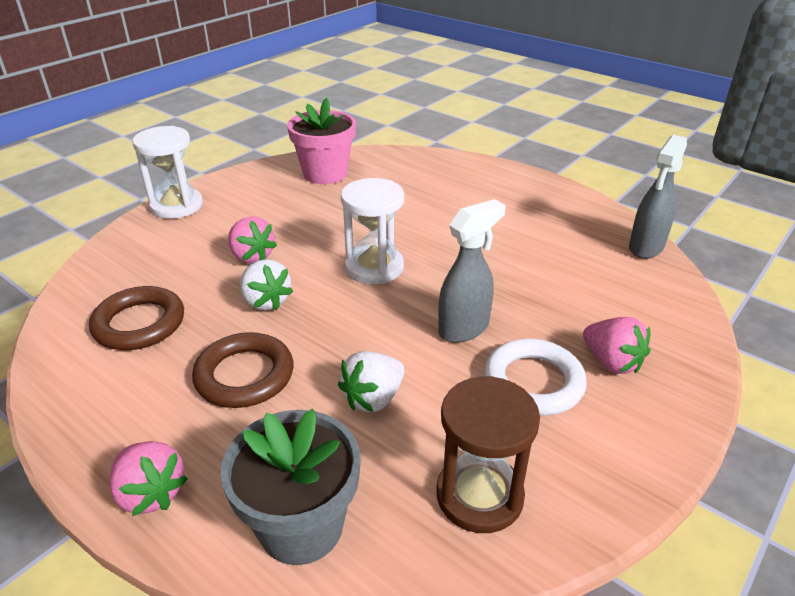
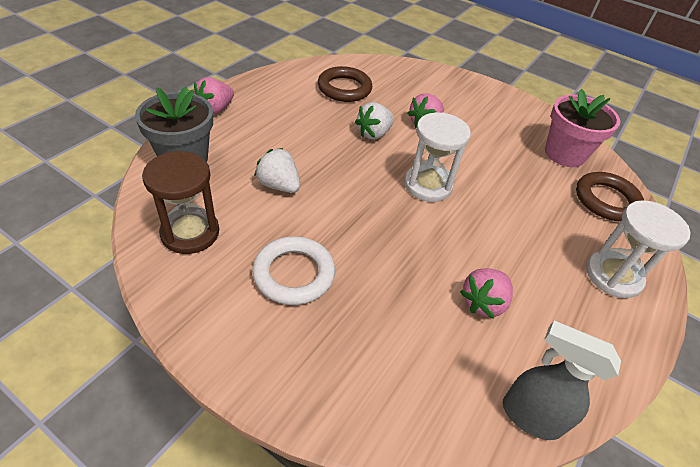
camera: 80 degrees right, 10 degrees up
white hourglass [132,126,203,219] -> white hourglass moved to [586,200,691,298]
brown ring [192,332,293,408] -> brown ring moved to [576,172,644,221]
grey spray bottle [438,199,506,343] -> none
pink strawberry [583,317,651,374] -> pink strawberry moved to [460,268,513,319]

